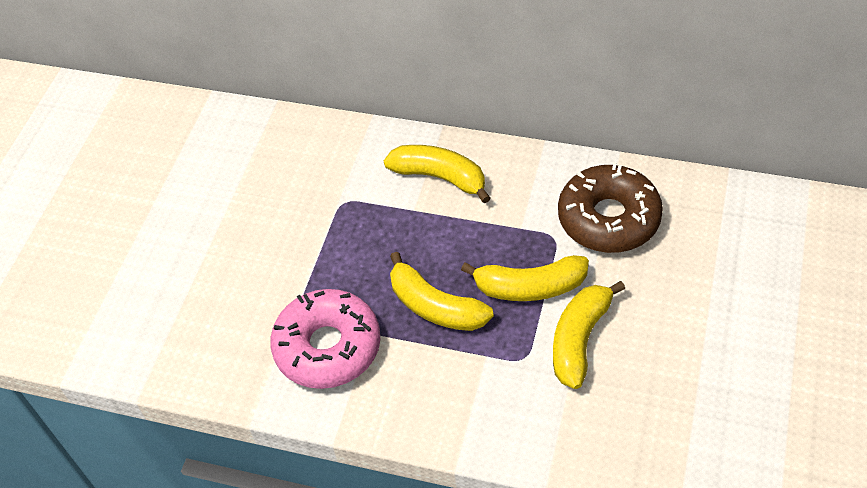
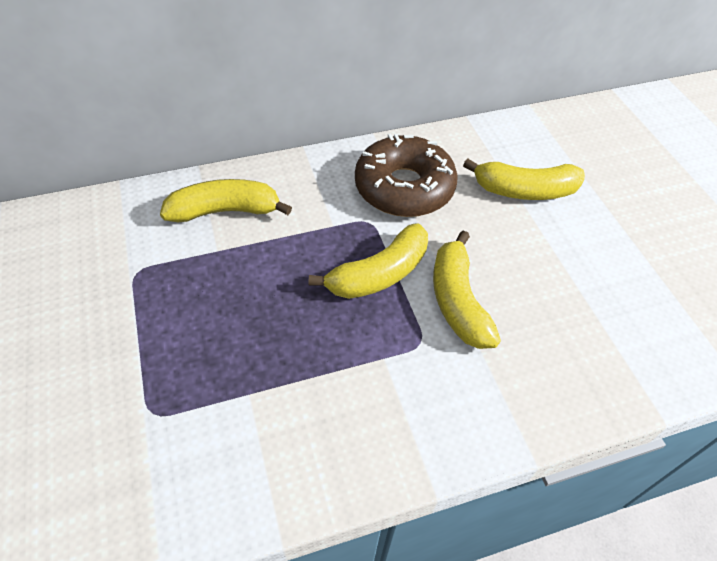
camera: 40 degrees left, 0 degrees up
pink donut [270,289,380,389] -> none
yellow banana [390,252,494,331] -> yellow banana moved to [463,159,585,200]

